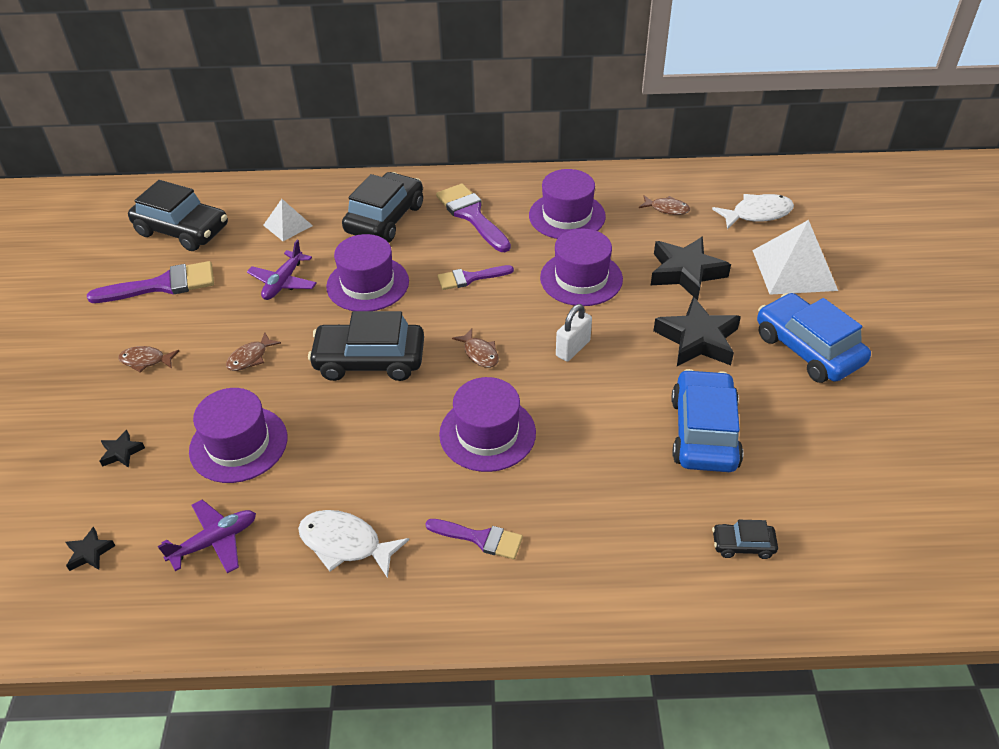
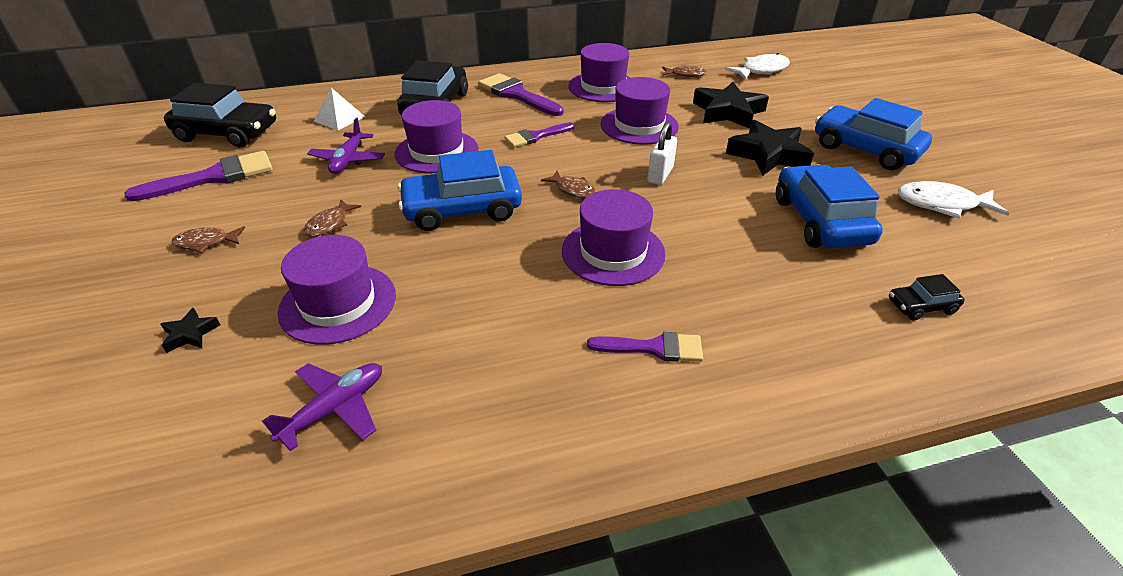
camera: 15 degrees left, 5 degrees down
black star [66,527,116,571] -> none
white fish [298,510,409,578] -> white fish moved to [898,181,1009,219]
black car [308,311,424,381] -> blue car [398,150,522,231]
white pyramid [752,220,838,295] -> none

